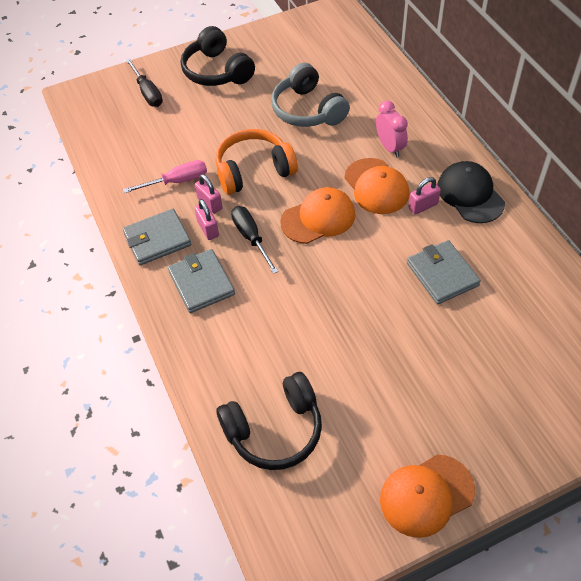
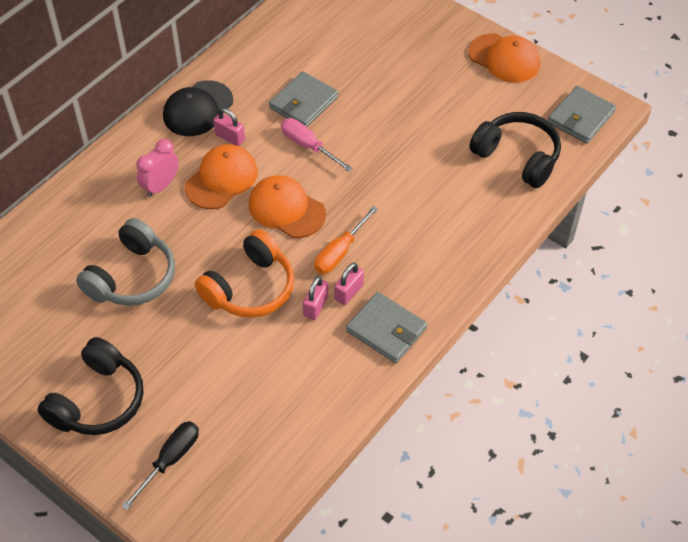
camera: 120 degrees left, 0 degrees up
pink screwdriver [123,160,207,193] -> pink screwdriver moved to [281,118,353,172]
grey wallet [168,249,235,313] -> grey wallet moved to [548,86,616,144]
orange headphones [215,129,298,195] -> orange headphones turned 90 degrees counterclockwise [195,229,294,318]
black screwdriver [231,206,279,274] -> orange screwdriver [314,206,378,274]

